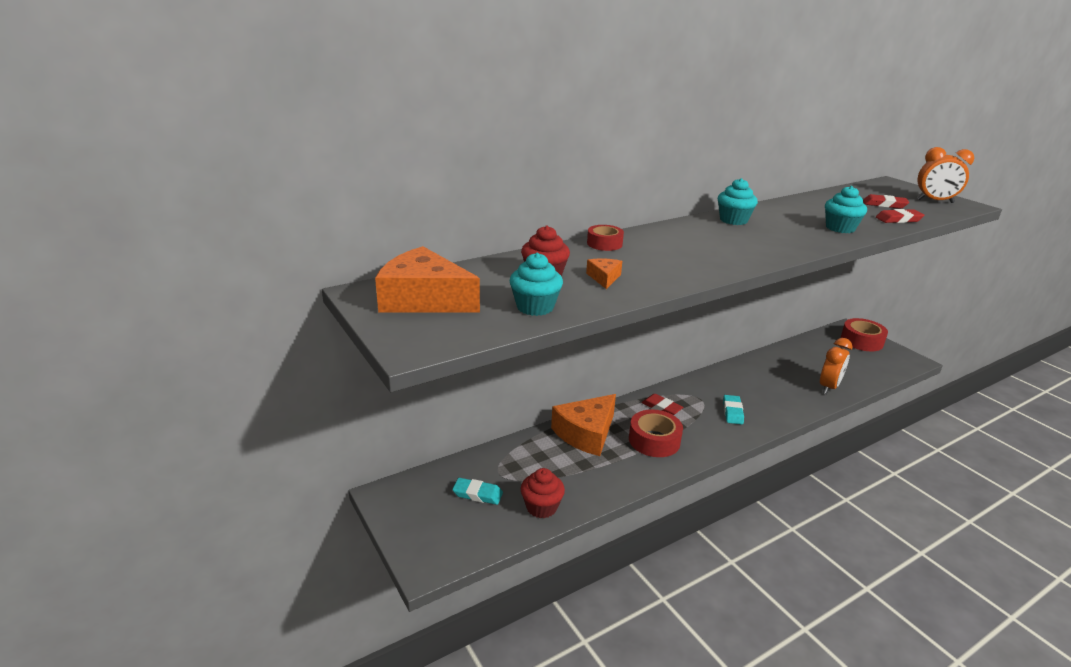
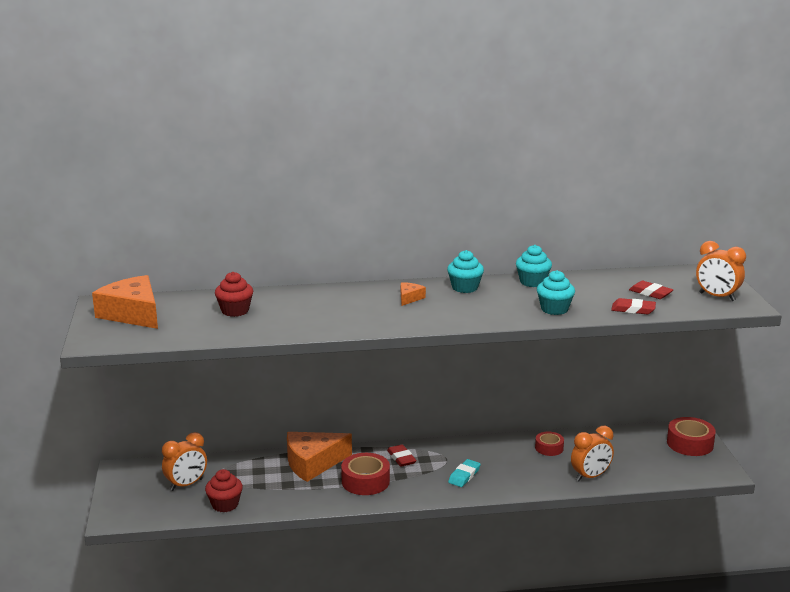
camera: 25 degrees right, 5 degrees down
turquoise eraser [452,478,503,505] -> orange clock [162,432,207,491]
turquoise cupcake [510,253,563,316] -> turquoise cupcake moved to [516,245,552,287]
orange cheese [586,258,622,289] -> orange cheese moved to [401,282,426,306]
red tape [587,225,624,251] -> red tape moved to [535,432,564,456]

